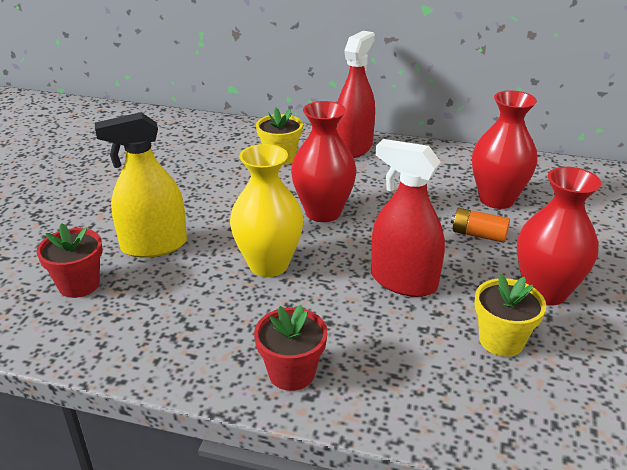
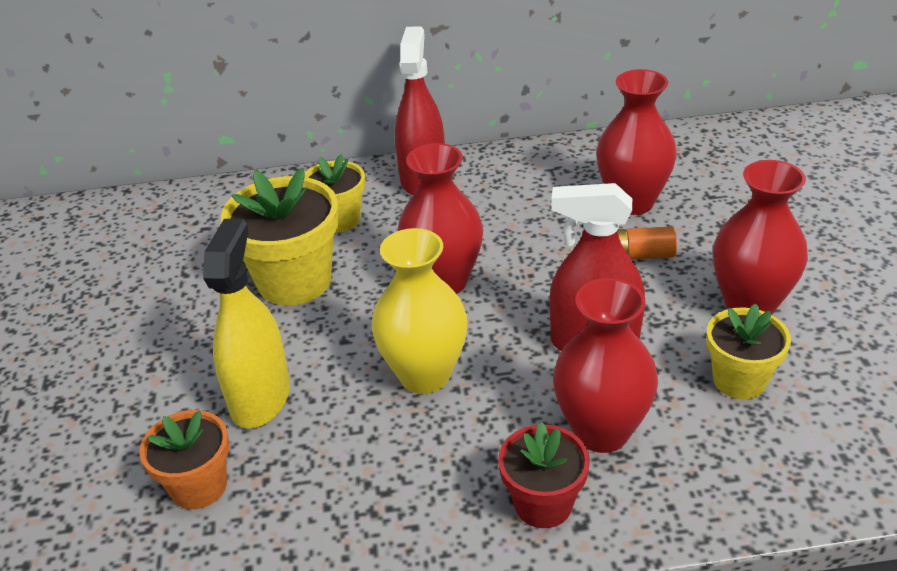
camera: 20 degrees left, 5 degrees up
red flower pot [36,223,103,298] -> orange flower pot [139,410,229,509]
yellow spray bottle [95,112,187,258] -> yellow spray bottle turned 135 degrees clockwise [203,219,290,429]
none -> yellow flower pot [221,168,339,305]
none -> red vase [553,278,658,453]

